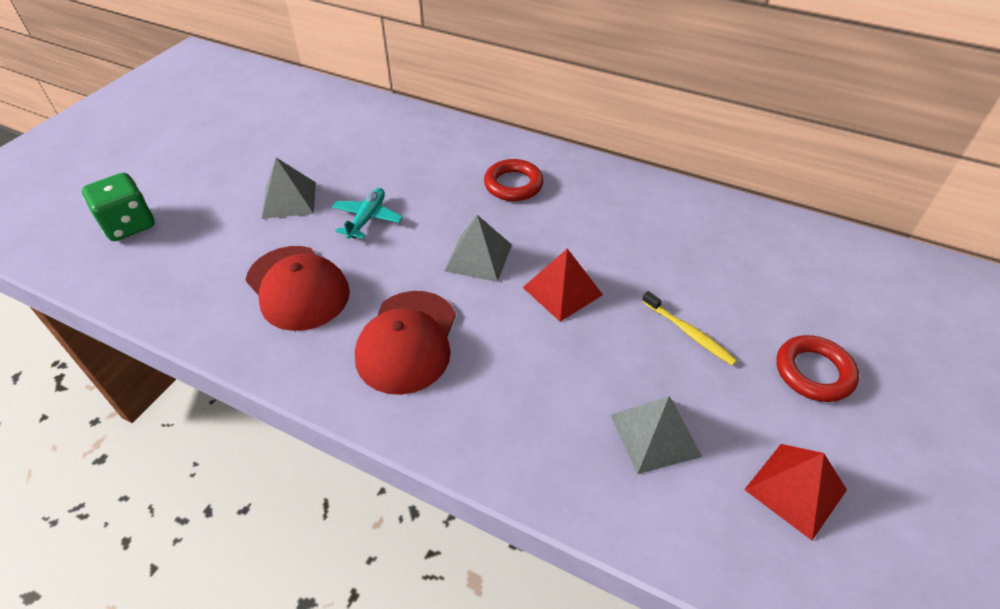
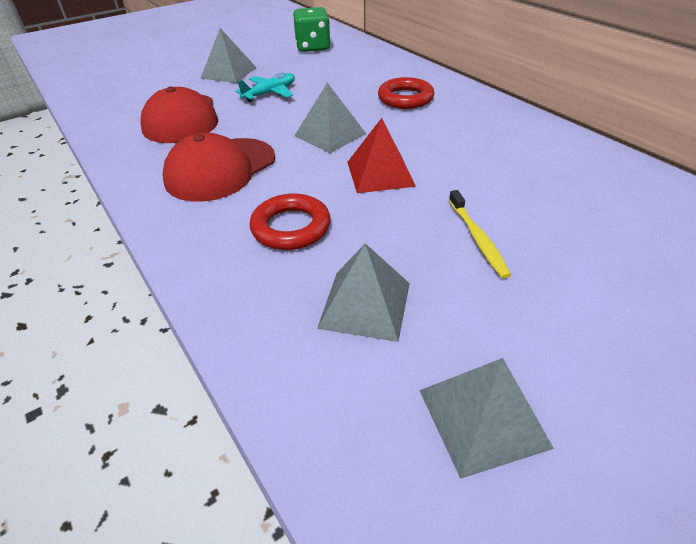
camera: 30 degrees right, 5 degrees down
green dice [82,173,155,241] -> green dice moved to [293,7,331,52]
red pyramid [744,444,847,540] -> grey pyramid [419,358,554,479]
red ring [777,335,859,402] -> red ring moved to [250,193,331,250]

